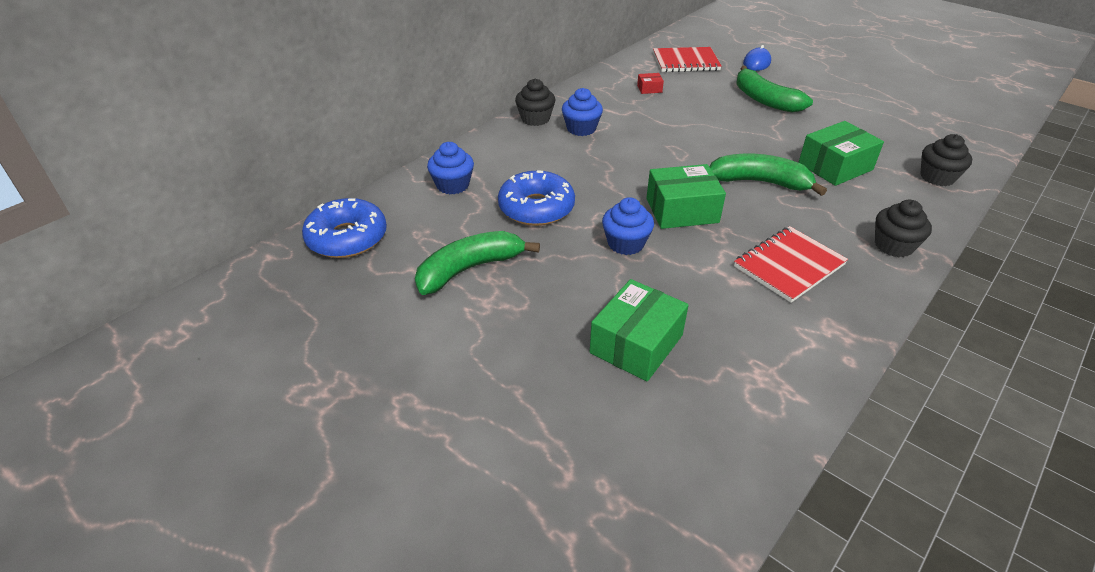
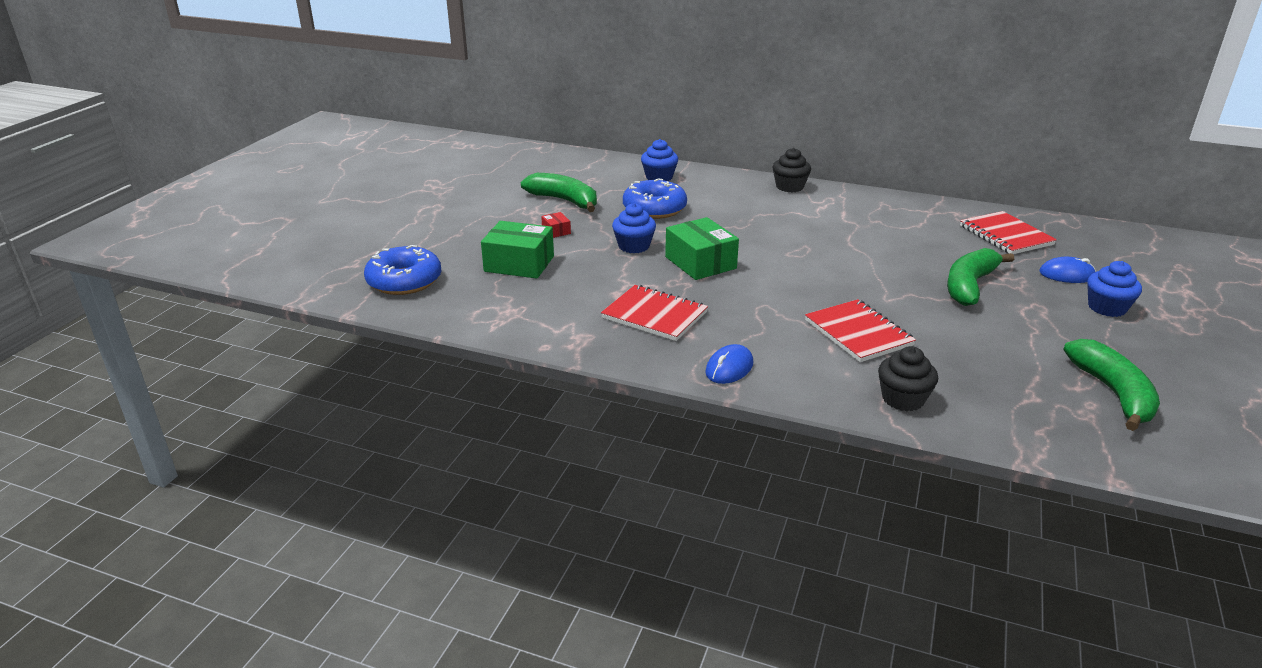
camera: 70 degrees right, 10 degrees down
blue donut [302,198,387,258] -> blue donut moved to [364,245,442,295]
blue cupcake [562,88,603,136] -> blue cupcake moved to [1087,261,1142,317]
red box [637,73,664,94] -> red box moved to [541,212,571,238]
green banana [710,154,827,196] -> green banana moved to [1063,339,1160,431]
green box [798,121,884,186] -> red notebook [805,299,916,362]
black cupcake [875,199,932,257] -> blue mouse [705,344,753,384]

